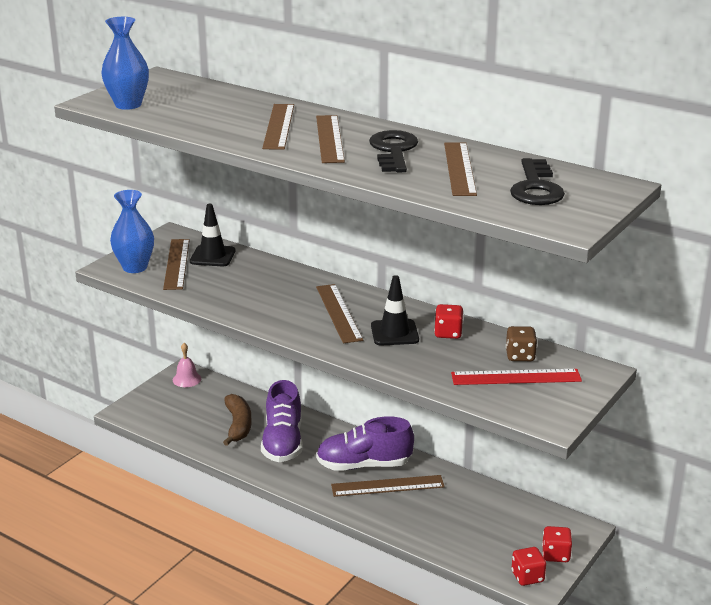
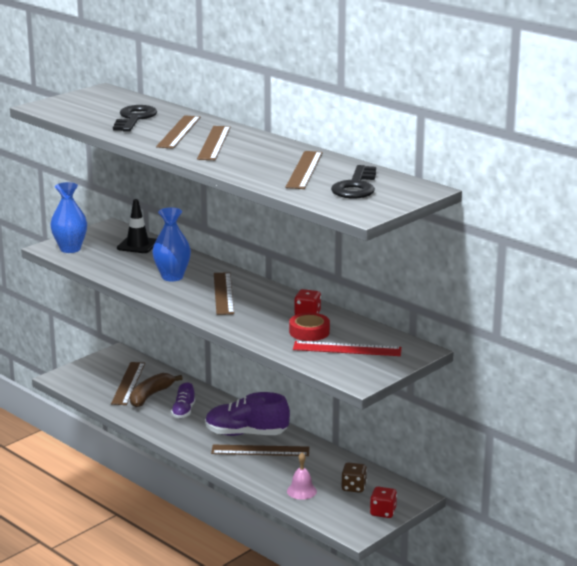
camera: 10 degrees right, 5 degrees down
blue vase [101,17,149,110] -> blue vase moved to [152,207,191,281]
brown ruler [163,239,190,290] -> brown ruler moved to [111,362,145,405]
pink bell [173,343,201,387] -> pink bell moved to [287,453,317,500]
brown banana [223,394,252,446] -> brown banana turned 150 degrees counterclockwise [130,373,183,407]
purple shoe [261,380,303,462] -> purple shoe [171,383,195,418], size x0.54
black key [369,130,418,172] -> black key moved to [113,105,157,132]
black traffic cone [371,275,419,346] -> none
brown dice [506,326,537,361] -> brown dice moved to [341,462,367,493]
red dice [512,547,546,586] -> none
none -> red tape [289,313,330,341]

